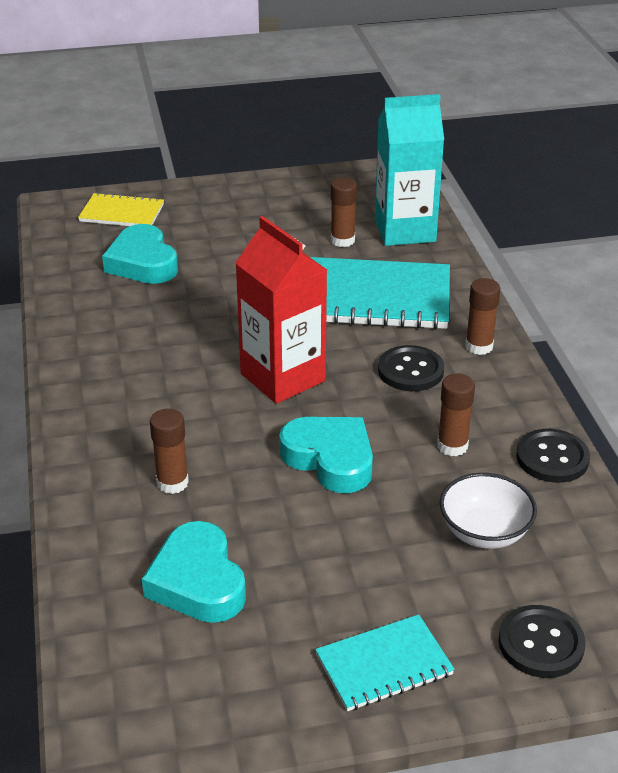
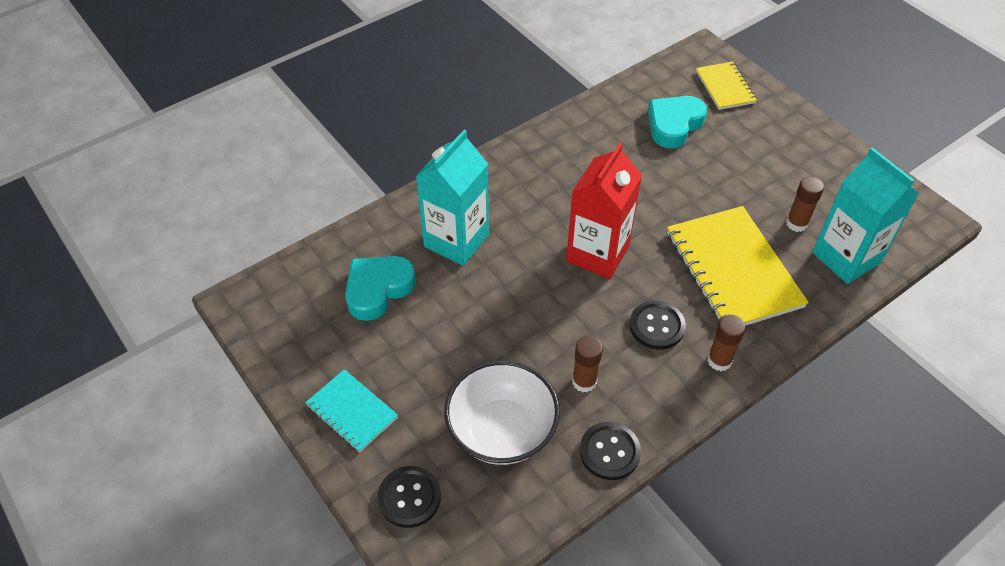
camera: 65 degrees right, 15 degrees up
brown glue stick [150,409,189,494] -> turquoise carton [416,130,489,266]
turquoise heart [279,417,373,493] -> none
turquoise notebook [310,257,450,329] -> yellow notebook [667,206,809,326]
white bowl [440,473,537,549] -> white bowl [444,360,560,465], size x1.52

